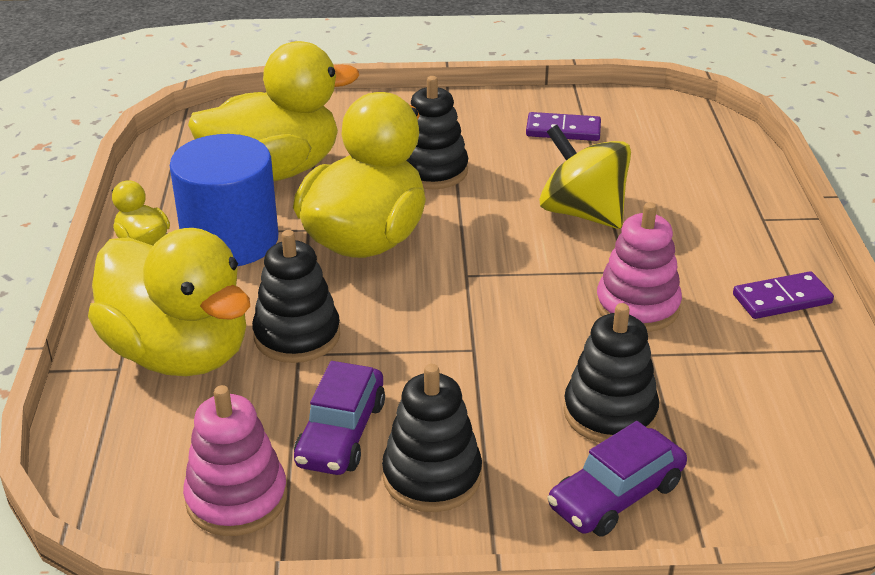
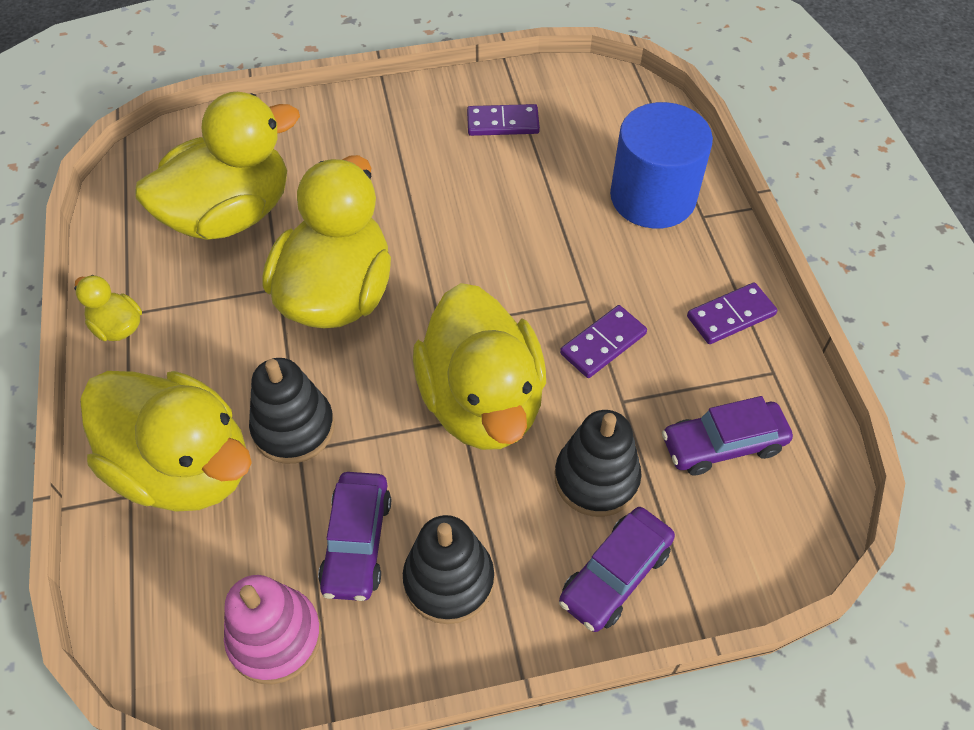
camera: 10 degrees left, 20 degrees up
blue cylinder [170,134,278,266] -> blue cylinder moved to [610,102,713,229]
black stacking toy [407,76,468,189] -> none
yellow spinning top [539,125,631,229] -> none
pink stacking toy [596,202,682,332] -> purple domino [560,305,647,378]
none -> yellow duck [413,283,546,450]
none -> purple car [662,396,793,476]

